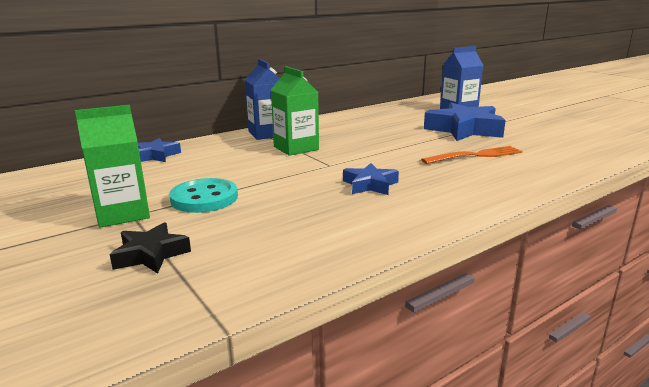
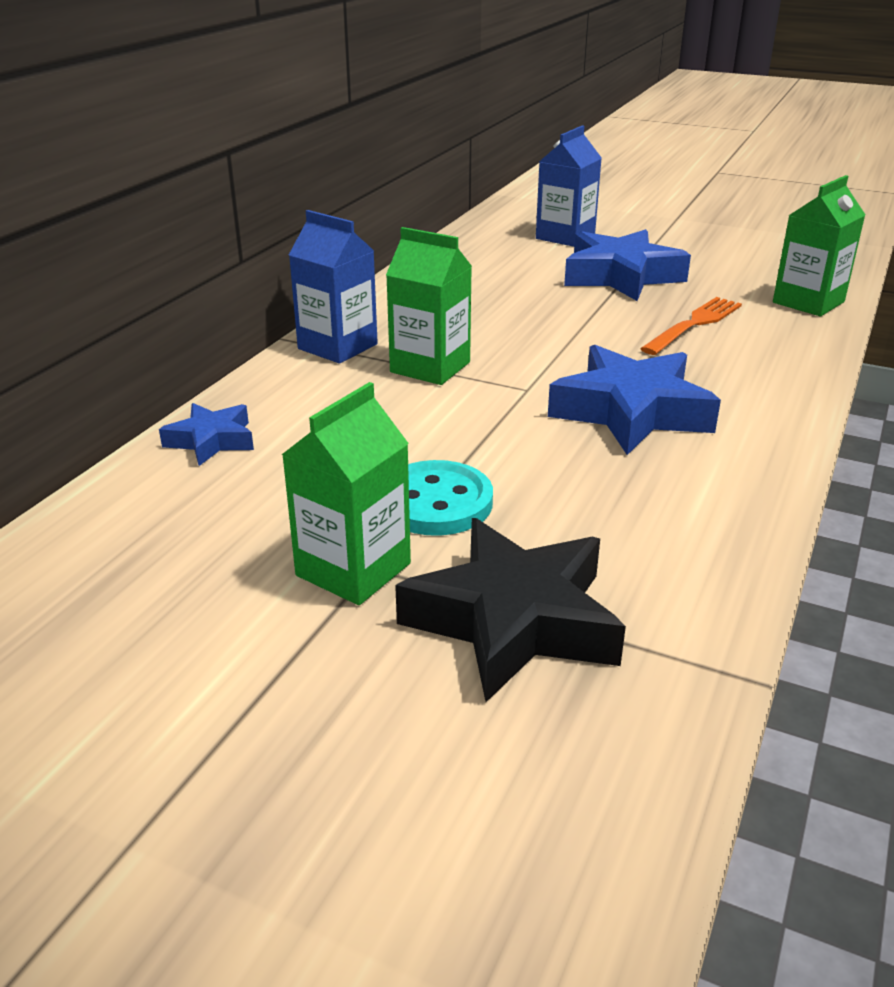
camera: 30 degrees left, 10 degrees up
black star [110,222,191,274] -> black star [395,518,626,702], size x1.86
blue star [343,163,399,195] -> blue star [548,345,721,455], size x1.86
none -> green carton [773,175,865,316]

